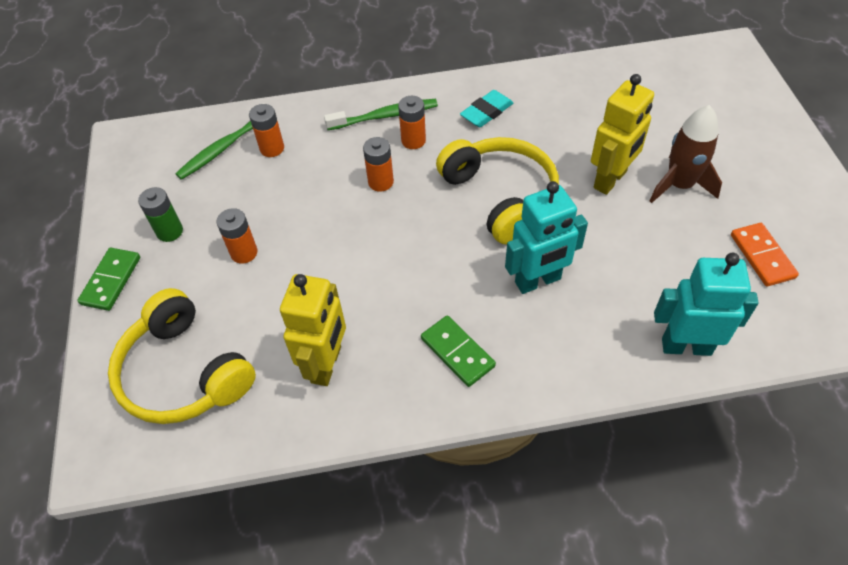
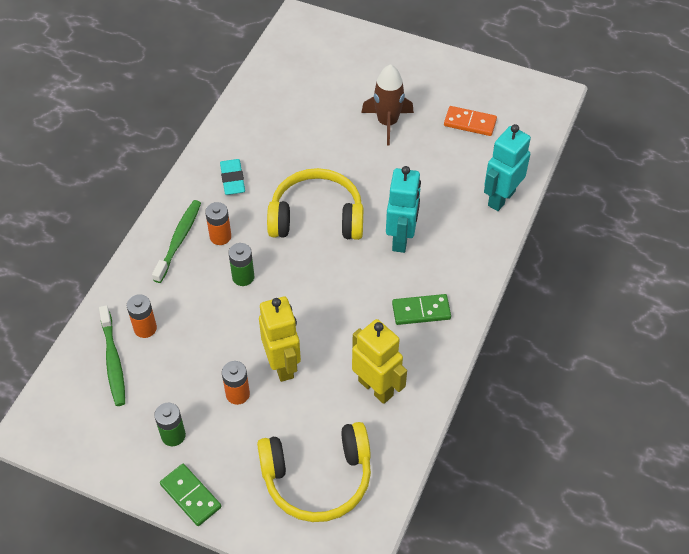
camera: 60 degrees left, 0 degrees up
orange battery [363,137,394,192] -> green battery [228,243,254,286]
yellow robot [591,74,654,195] -> yellow robot moved to [259,297,301,382]

